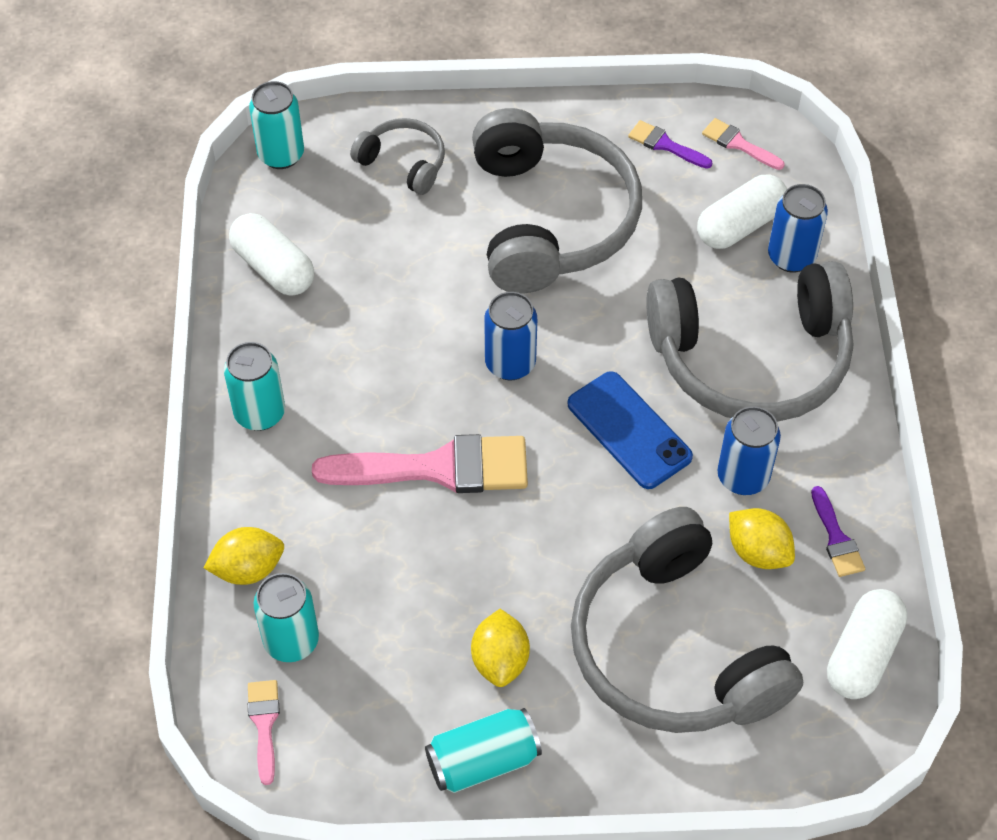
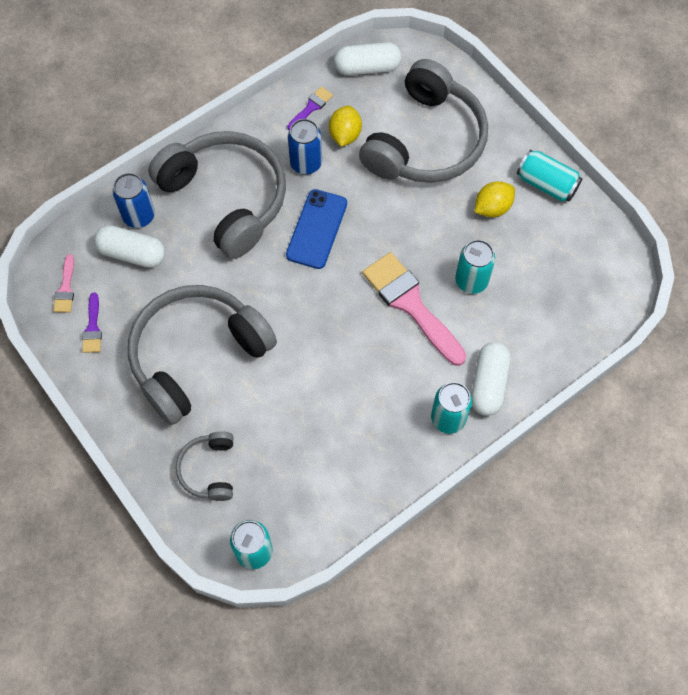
camera: 125 degrees left, 10 degrees up
yellow lemon [204,527,284,585] -> none
white capsule [229,213,314,296] -> white capsule moved to [471,342,511,416]
pink brush [248,680,280,785] -> none
turquoise can [254,573,319,662] -> turquoise can moved to [455,240,495,294]
blue can [484,292,537,380] -> none

